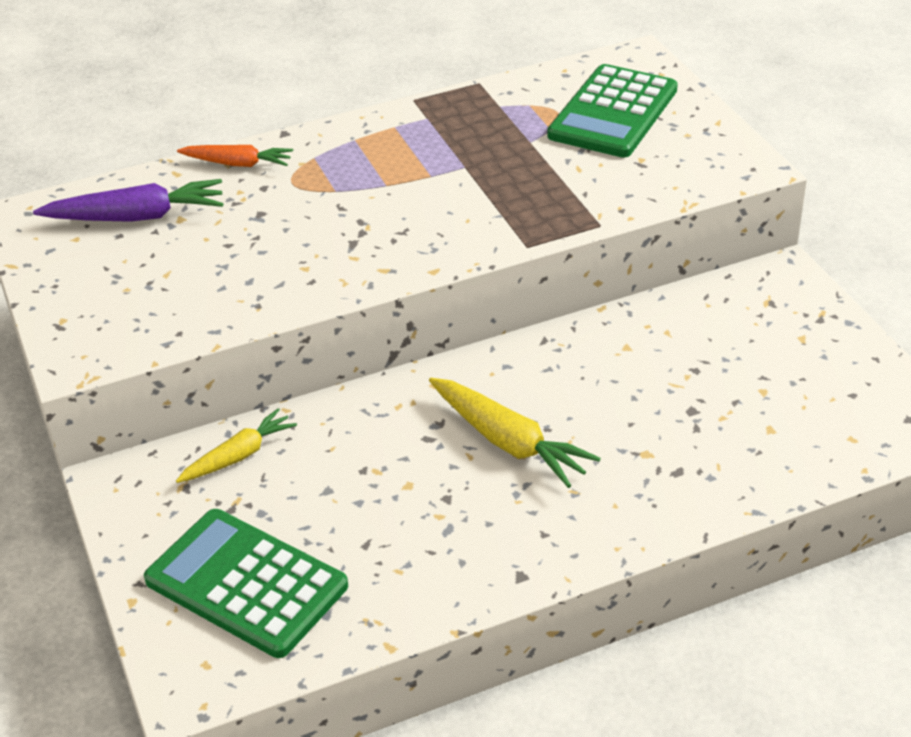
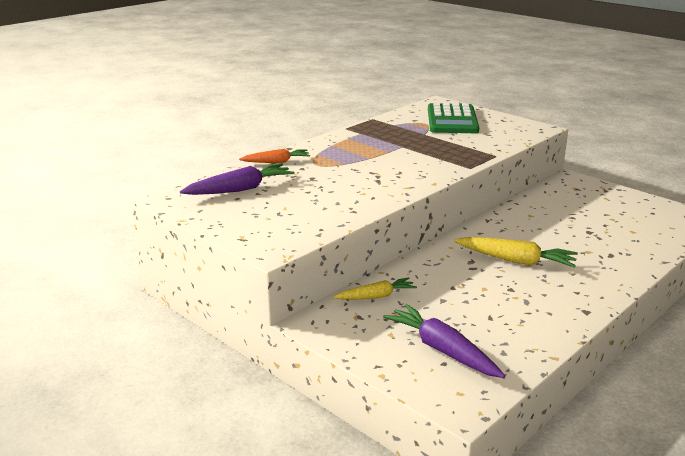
camera: 25 degrees left, 15 degrees down
green calculator [144,509,348,658] -> purple carrot [383,304,505,378]
yellow carrot [176,408,297,483] -> yellow carrot turned 45 degrees clockwise [333,277,417,299]

